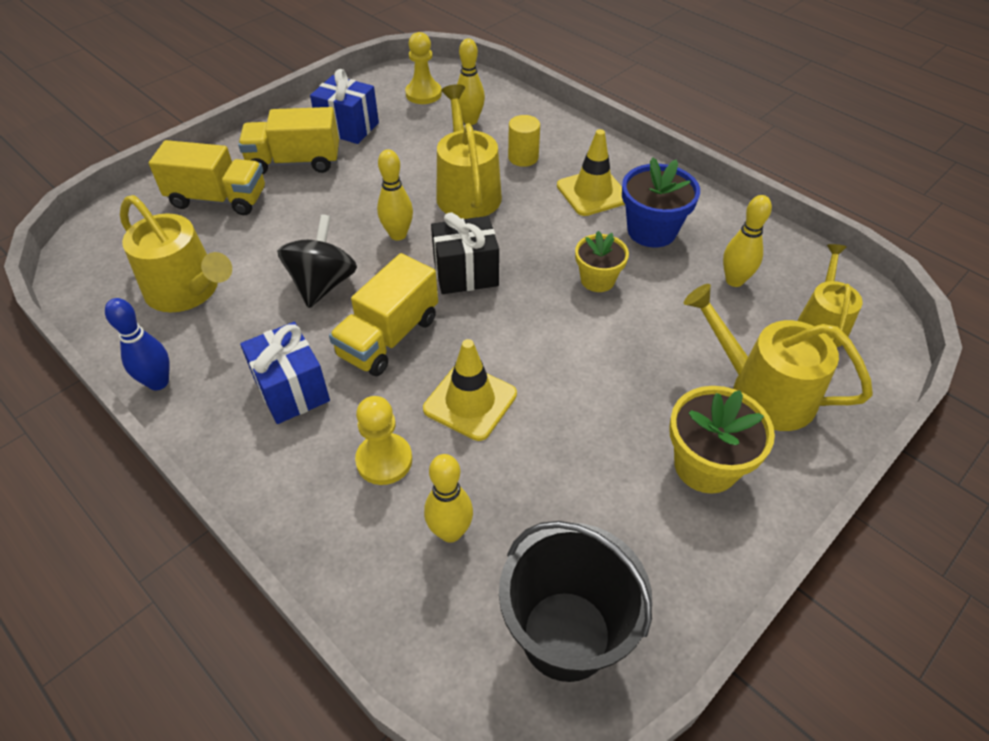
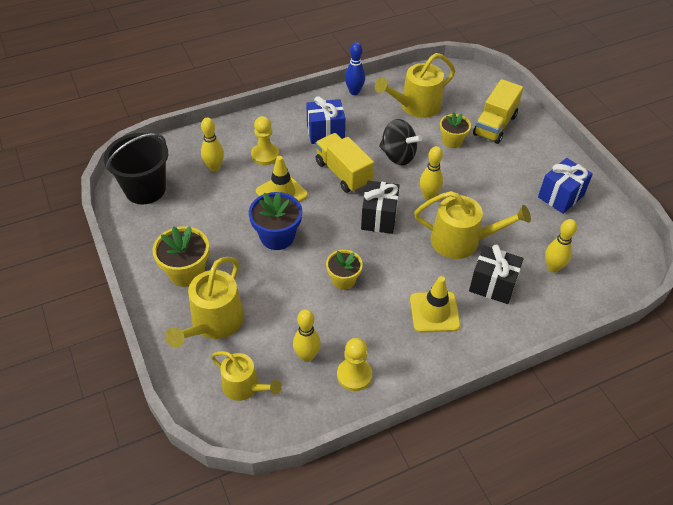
camera: 110 degrees right, 0 degrees up
yellow truck [238,107,339,174] -> none
yellow pawn [405,32,442,104] -> yellow pawn moved to [337,338,372,391]
yellow cylinder [508,115,540,167] -> black gift [469,245,524,304]
blue flower pot [622,157,700,248] -> blue flower pot moved to [249,192,302,250]
yellow watering can [684,284,873,431] -> yellow watering can turned 150 degrees clockwise [165,257,244,348]
none -> yellow flower pot [440,112,471,148]

